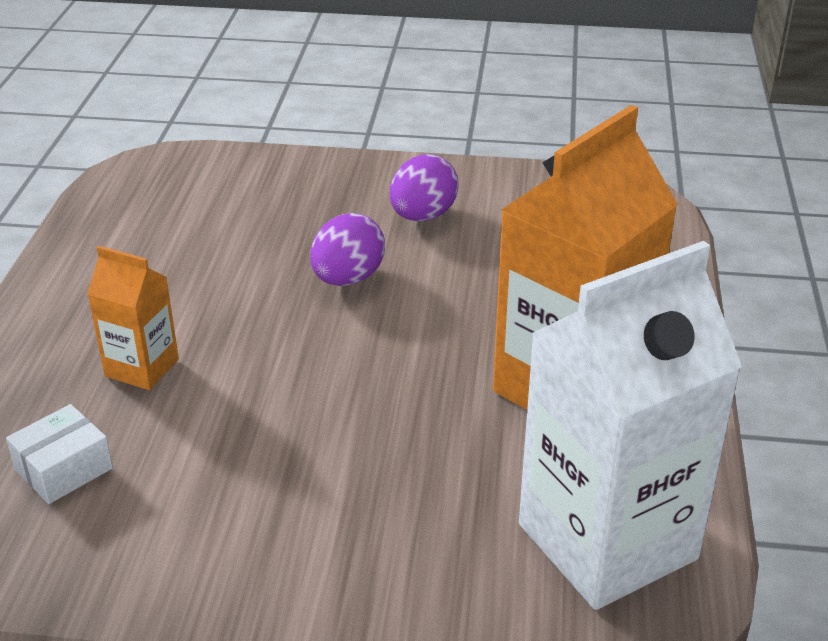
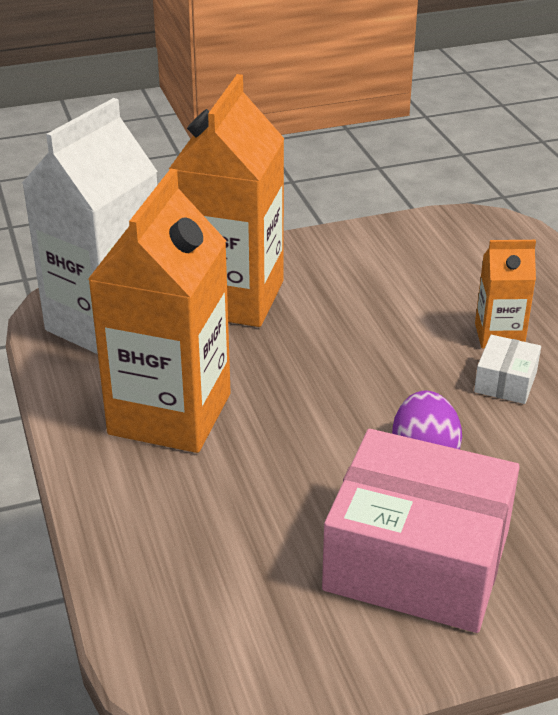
camera: 155 degrees right, 0 degrees up
white box [6,404,113,504] -> white box moved to [474,335,541,404]
purple egg [390,154,458,221] -> pink box [322,429,520,633]
none -> orange carton [169,74,285,327]

